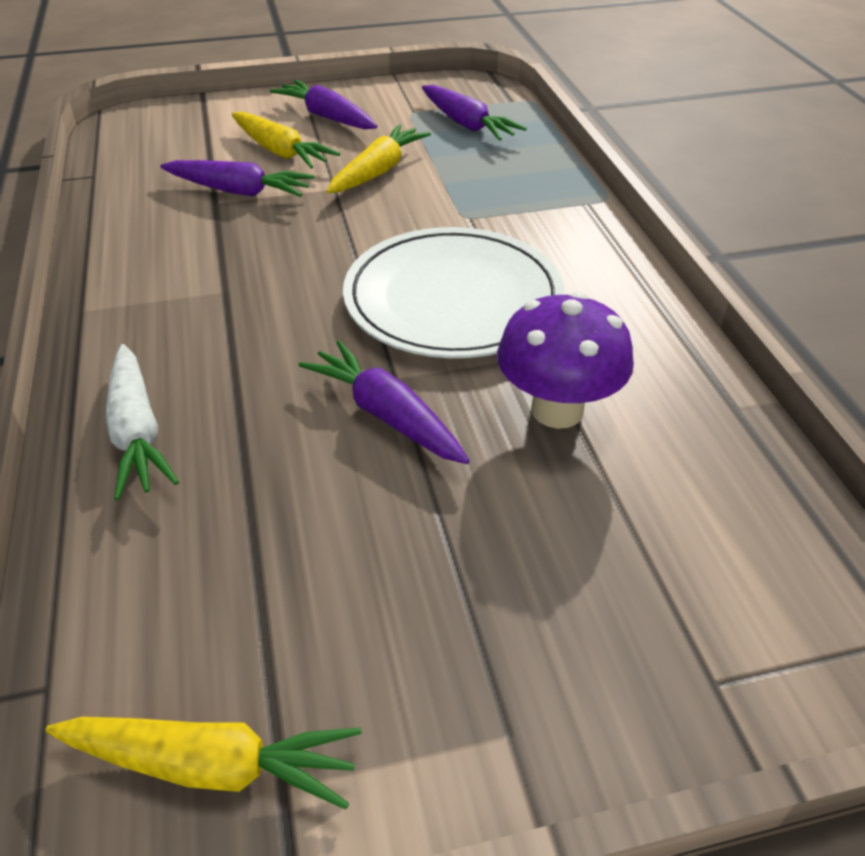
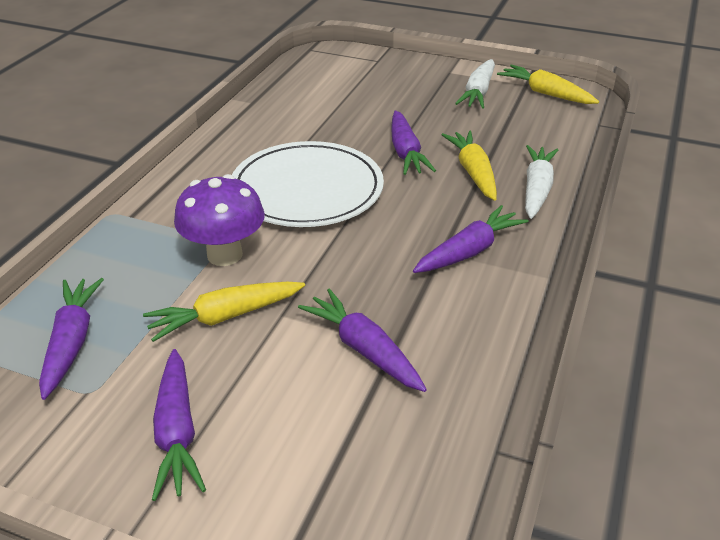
camera: 145 degrees left, 5 degrees down
yellow carrot [232,112,340,169] -> yellow carrot moved to [442,131,497,201]
purple mushroom [497,291,634,429] -> purple mushroom moved to [174,174,265,266]
none -> purple carrot [413,205,529,273]
none -> white carrot [455,59,495,109]

